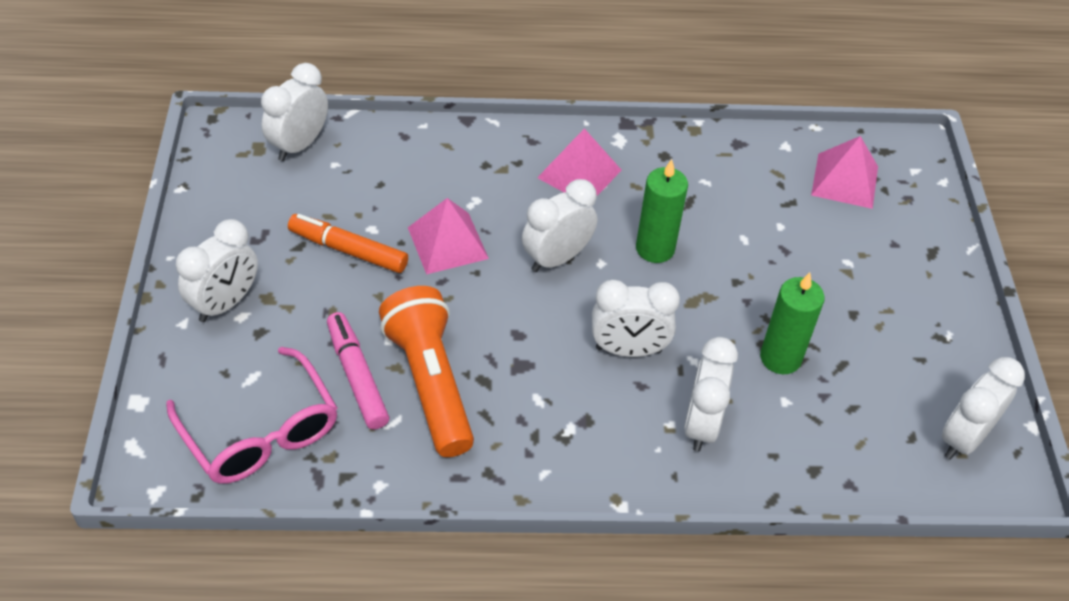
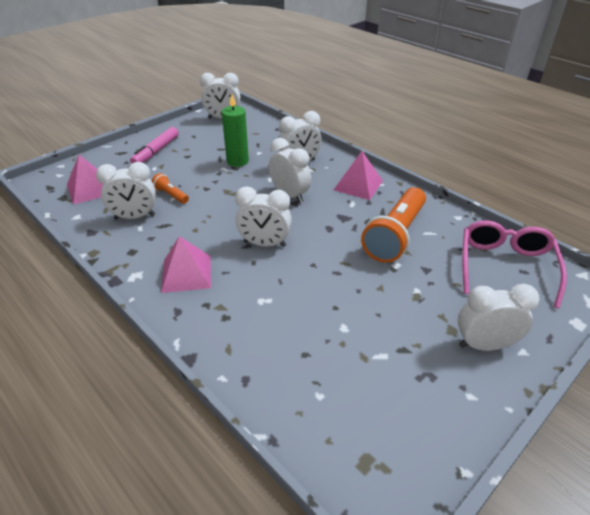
camera: 130 degrees left, 10 degrees down
white clock [261,63,328,161] -> white clock moved to [96,162,156,219]
orange marker [288,214,408,273] -> none
pink marker [327,312,389,429] -> pink marker moved to [130,127,179,164]
pink pyramid [408,198,489,275] -> pink pyramid moved to [334,151,383,200]
green candle [636,159,688,263] -> none
none -> orange flashlight [152,173,189,204]

